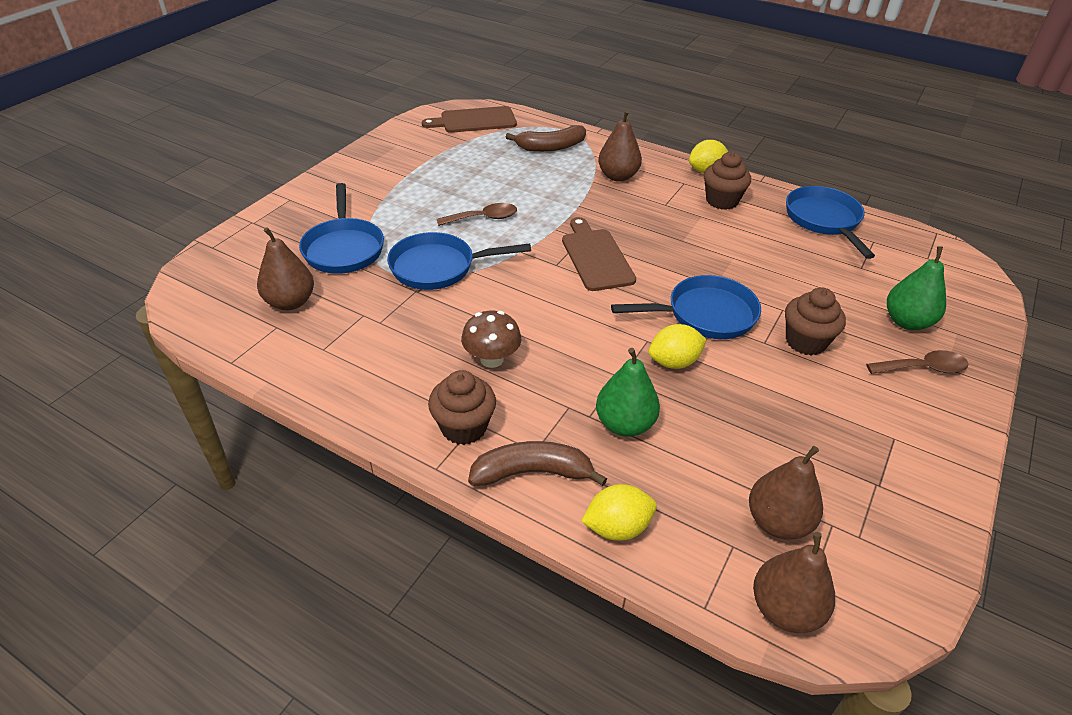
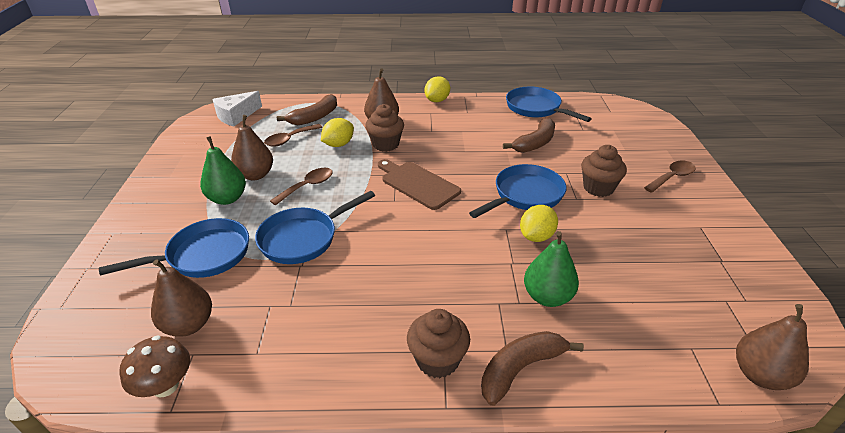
camera: 30 degrees left, 5 degrees down
blue pan [299,183,384,274] -> blue pan turned 75 degrees counterclockwise [99,218,249,278]
brown cutting board [422,106,517,133] -> white cheese [212,91,262,127]
brown mushroom [461,311,521,368] -> brown mushroom moved to [119,335,190,397]
yellow lemon [581,484,657,541] -> yellow lemon moved to [321,118,354,147]
brown cupcake [704,152,751,210] -> brown cupcake moved to [365,104,404,152]
brown pear [749,446,823,540] -> brown pear moved to [231,115,273,180]
green pear [887,246,946,330] -> green pear moved to [200,136,246,205]
none -> brown spoon [264,124,323,147]
none -> brown banana [503,117,555,153]

